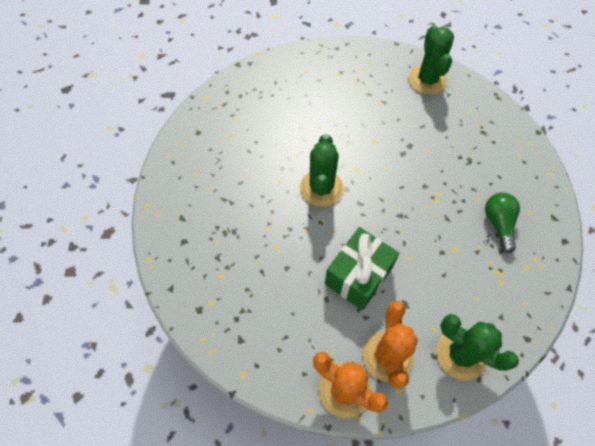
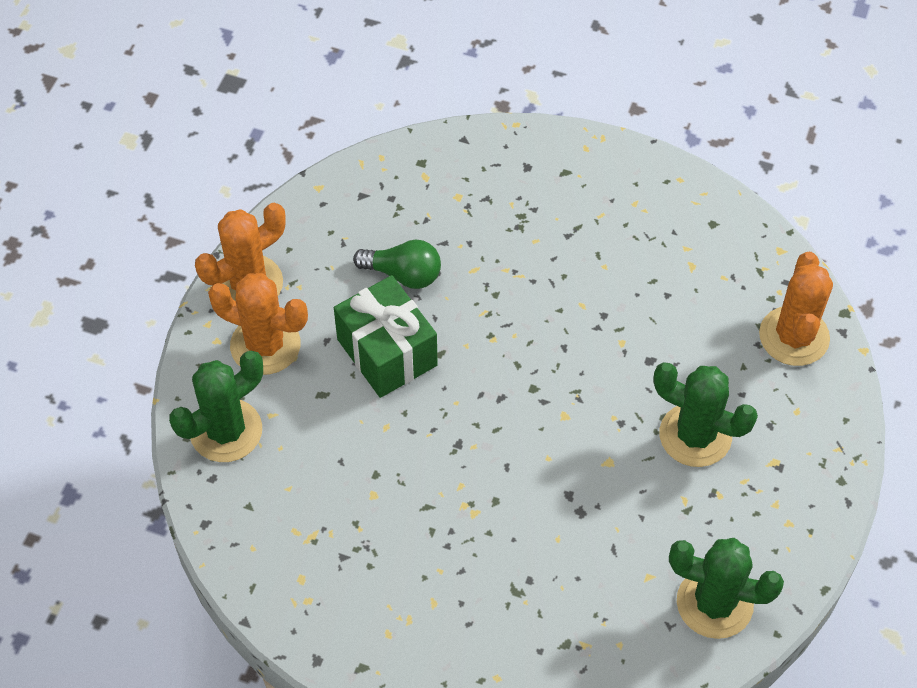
camera: 110 degrees right, 5 degrees down
green cactus [300,134,343,207] -> green cactus moved to [654,362,758,467]
green light bulb [485,192,520,254] -> green light bulb moved to [353,240,441,289]
none -> orange cactus [759,252,833,366]

